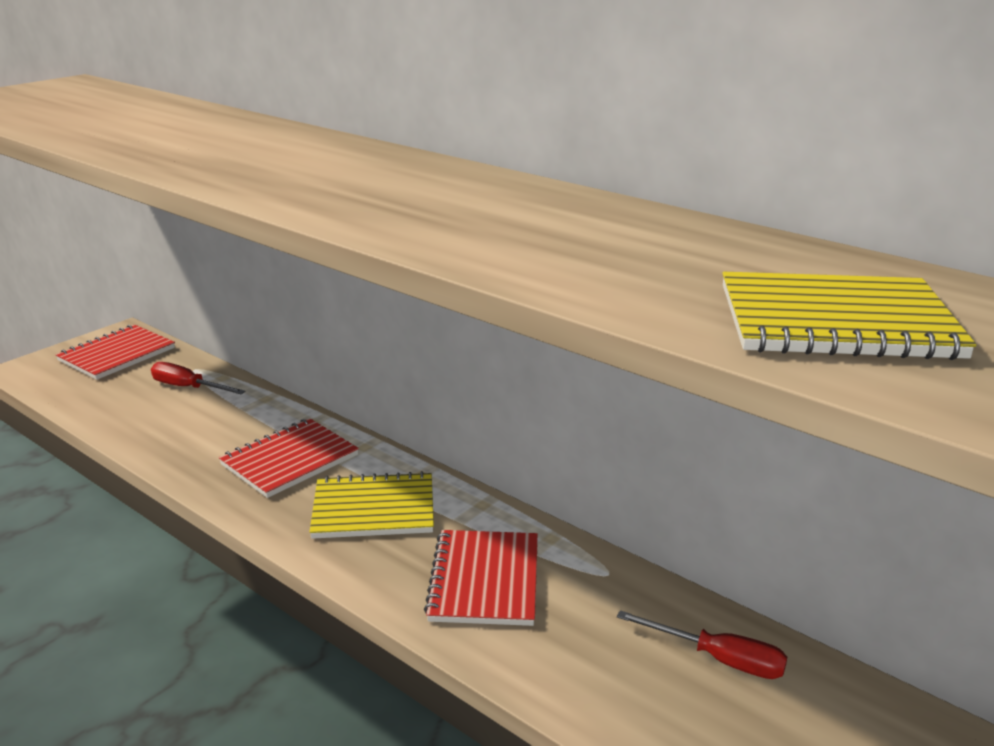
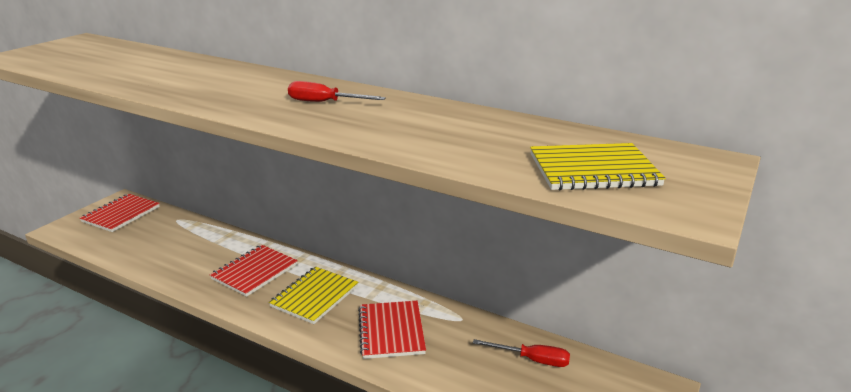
camera: 10 degrees left, 0 degrees up
red screwdriver [151,362,245,394] -> red screwdriver moved to [288,81,386,102]
yellow notebook [309,471,434,539] -> yellow notebook turned 45 degrees counterclockwise [269,267,358,324]

